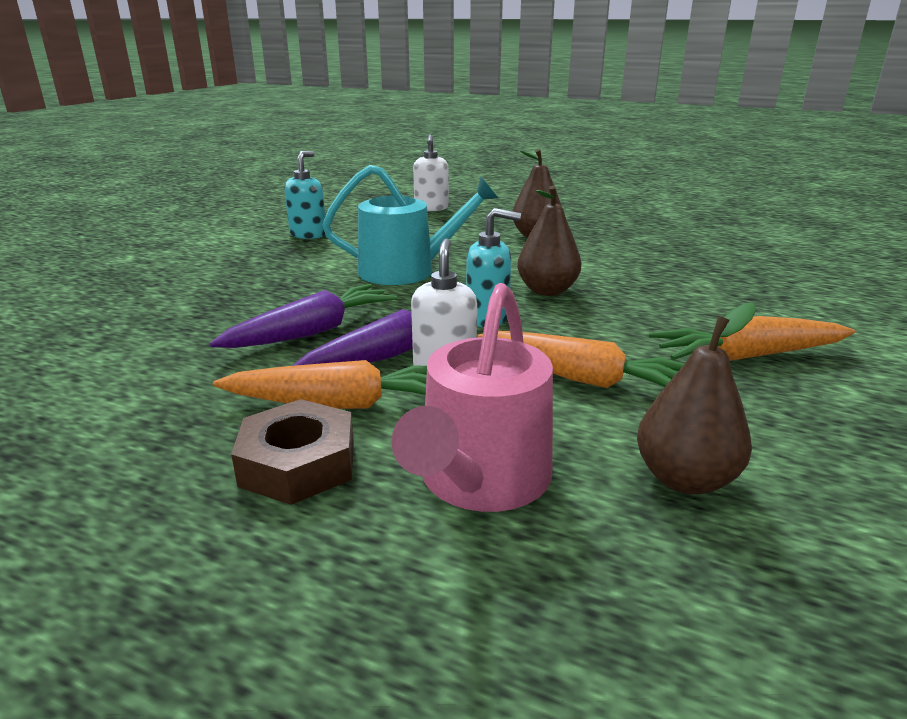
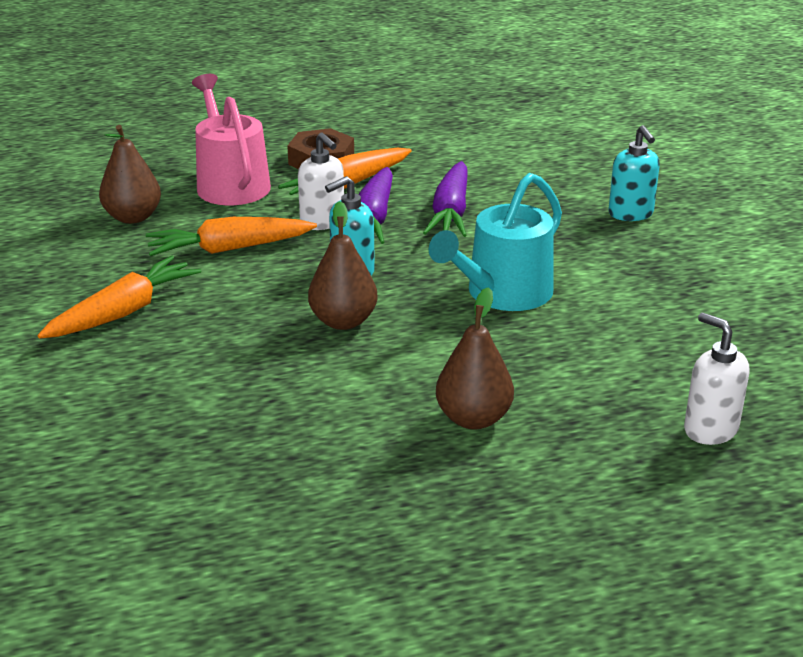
camera: 140 degrees right, 5 degrees up
turquoise soap dispenser [284,151,325,239] -> turquoise soap dispenser moved to [608,125,660,221]

